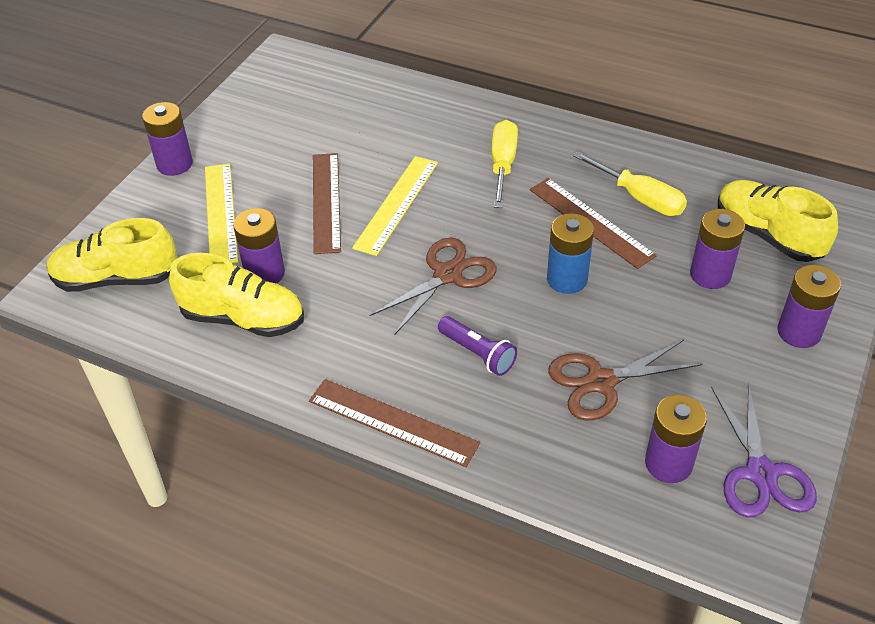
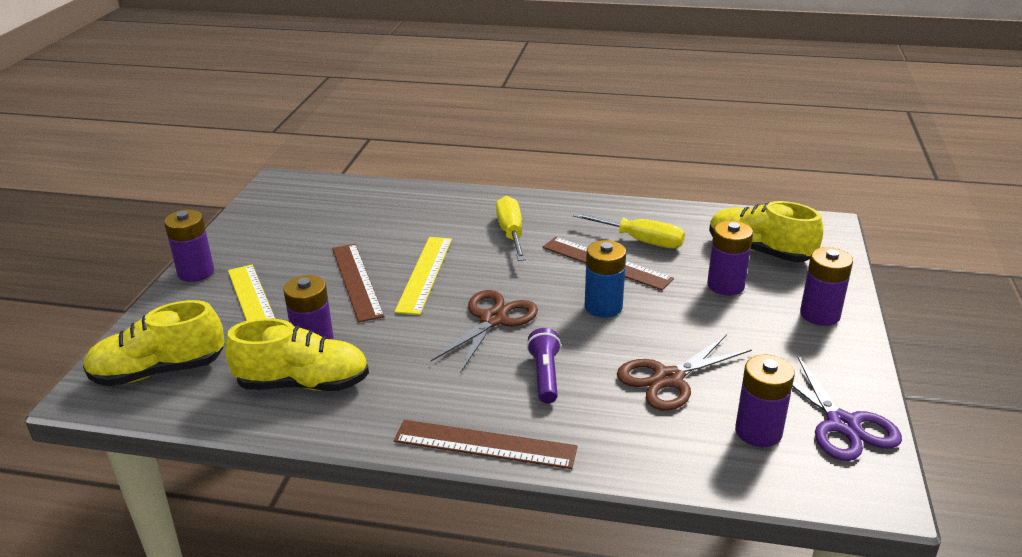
camera: 15 degrees left, 15 degrees down
purple flashlight [438,316,517,376] -> purple flashlight turned 120 degrees counterclockwise [527,328,561,403]

